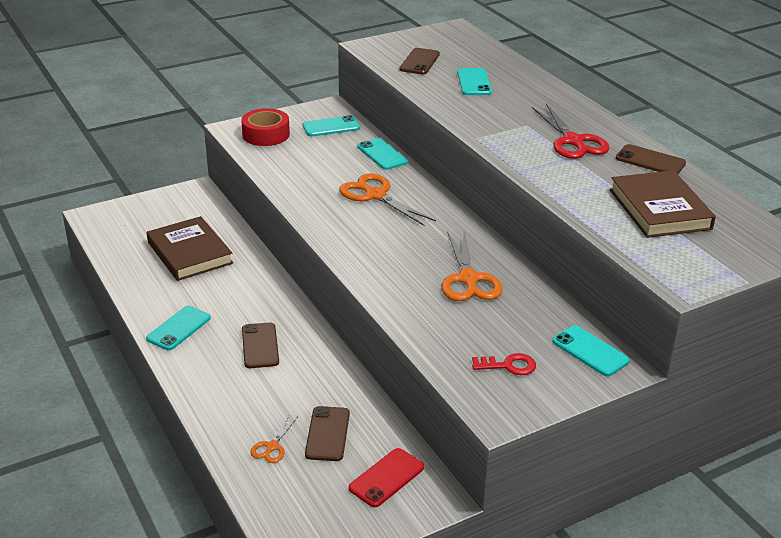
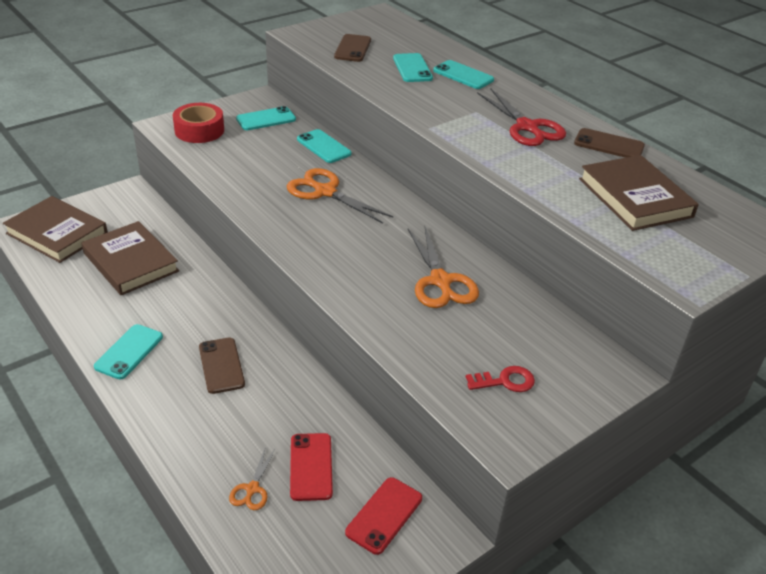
camera: 10 degrees left, 5 degrees up
brown phone [305,406,350,461] -> red phone [290,433,333,501]
turquoise phone [552,325,630,376] -> turquoise phone moved to [433,60,494,89]
none -> brown book [3,196,108,263]

